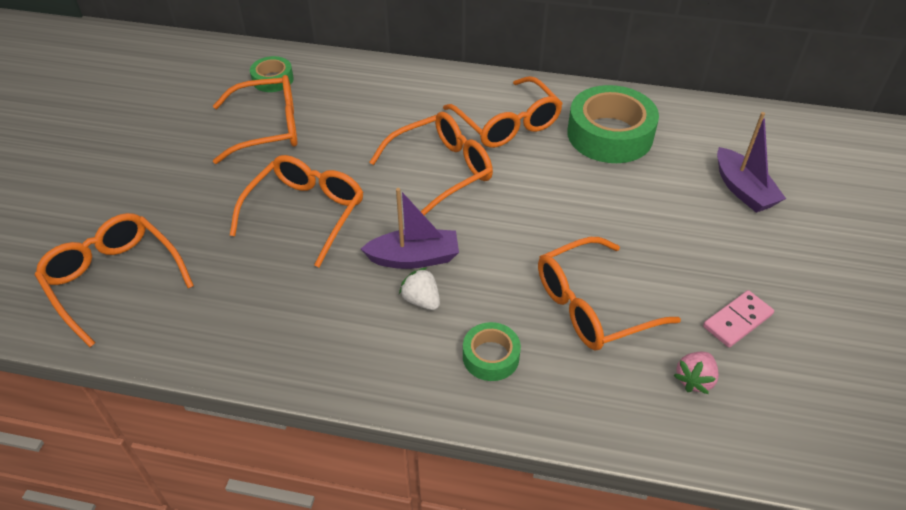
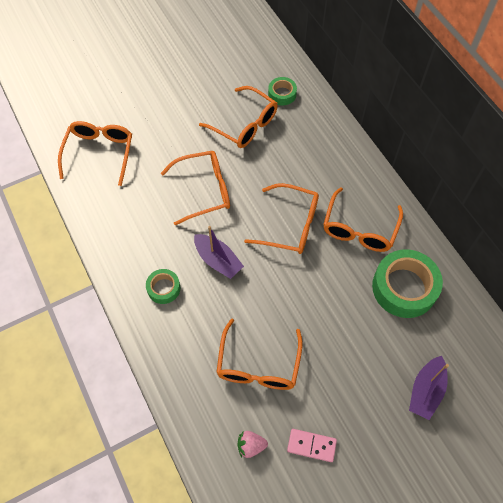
camera: 50 degrees right, 15 degrees up
white strawberry [399,267,440,310] -> none
green tape [463,322,521,381] -> green tape moved to [146,269,180,304]
orange glasses [538,237,681,350] -> orange glasses turned 105 degrees counterclockwise [216,318,303,390]

